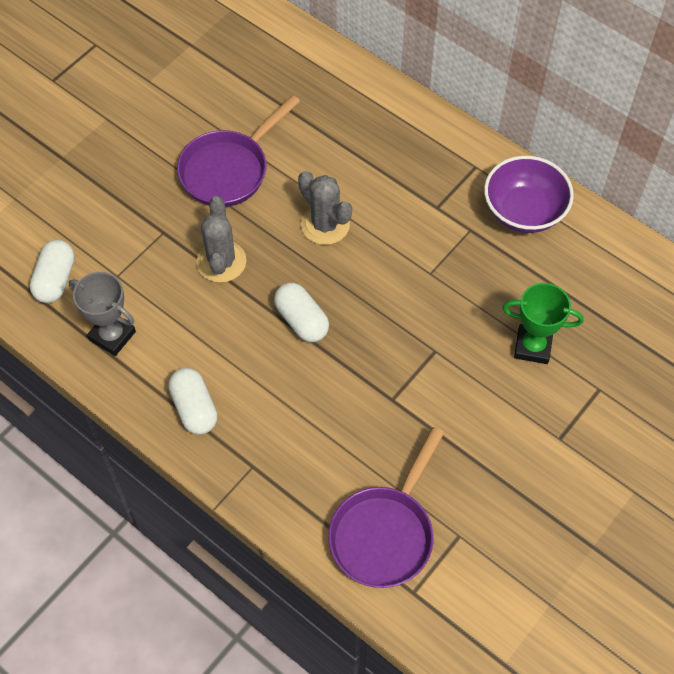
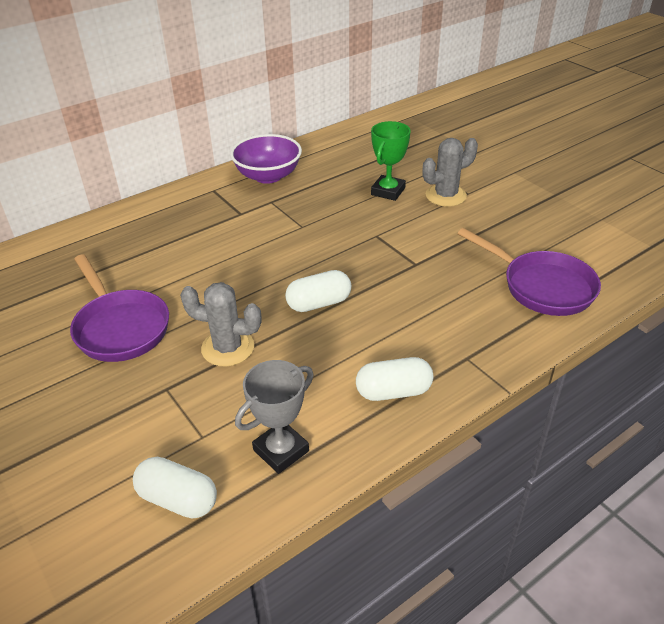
camera: 75 degrees left, 20 degrees down
grey cactus [298,171,352,245] -> grey cactus moved to [422,138,478,207]

